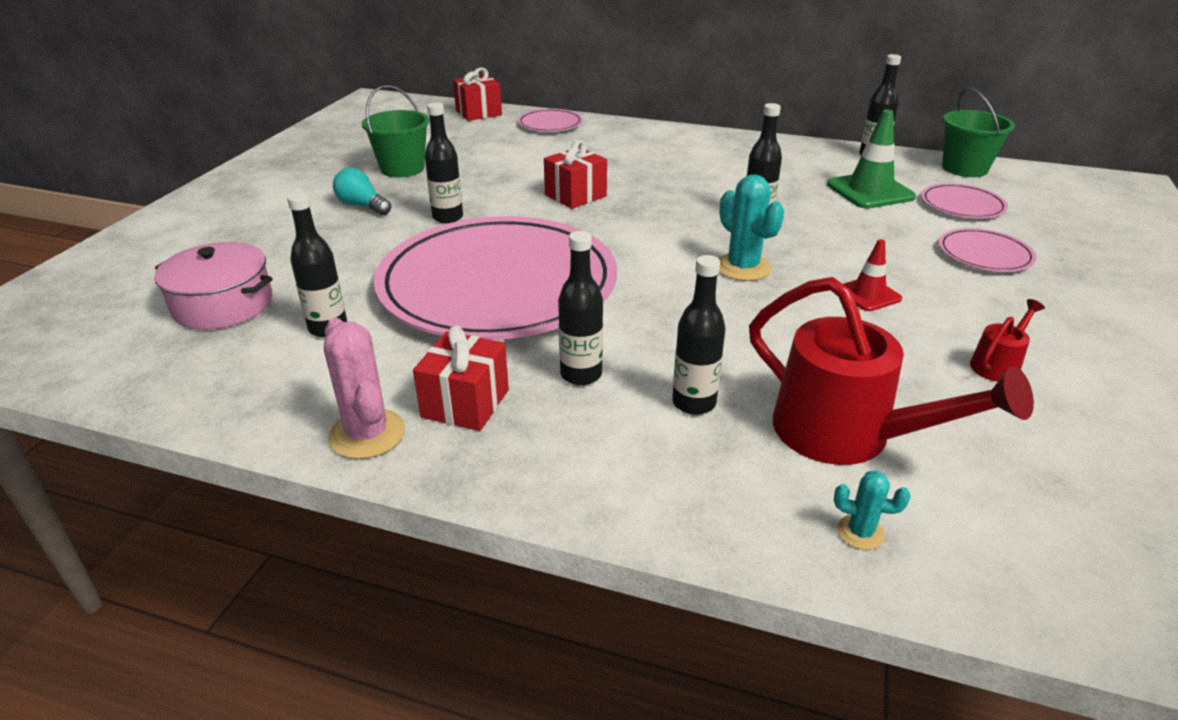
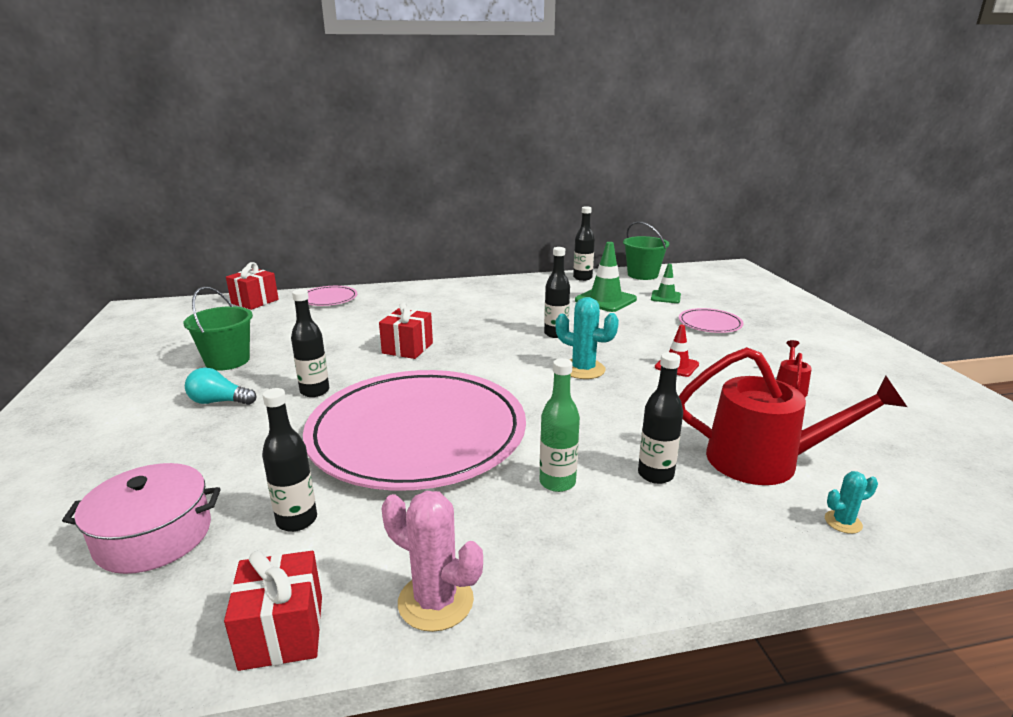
camera: 30 degrees left, 10 degrees down
red gift [413,325,509,431] -> red gift moved to [224,550,322,671]
black bottle [558,231,603,385] -> green bottle [539,358,580,492]
pink plate [921,183,1008,219] -> green traffic cone [651,264,681,303]

